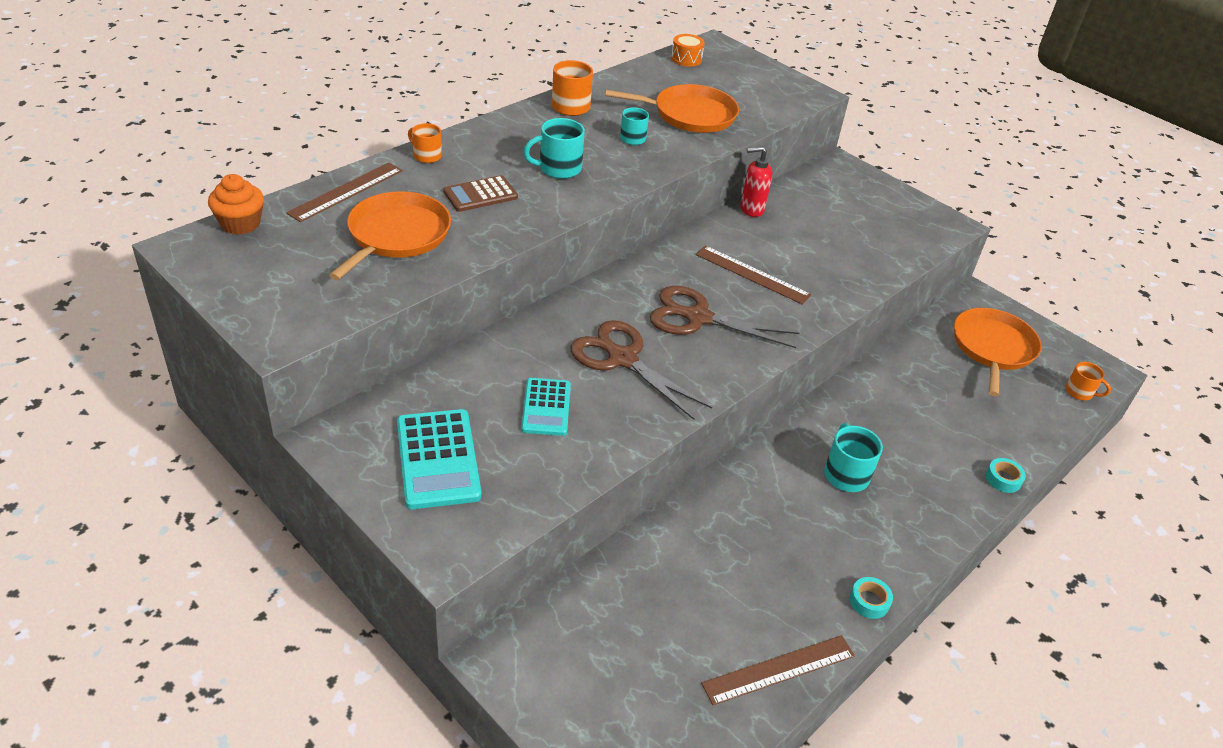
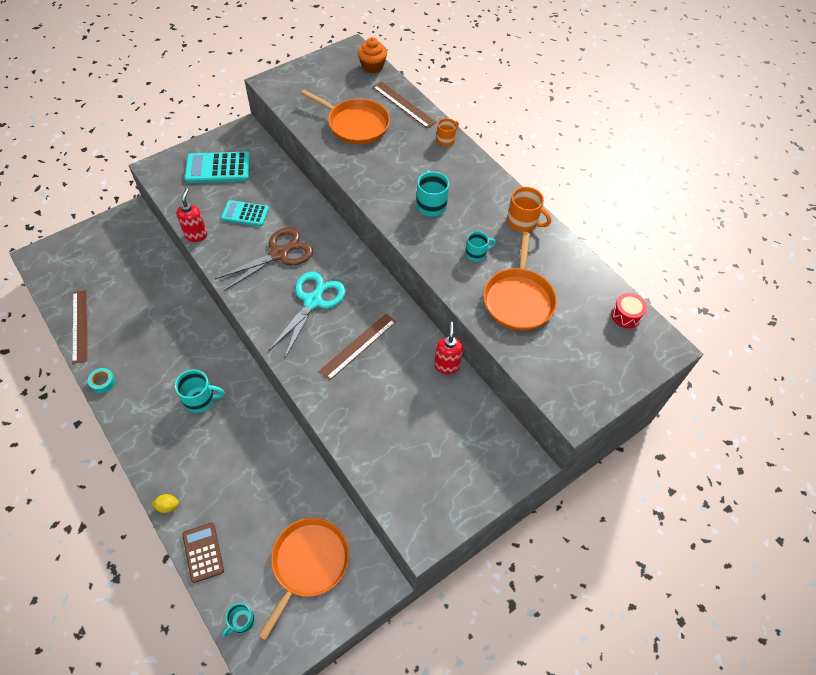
camera: 100 degrees right, 15 degrees up
brown calculator [444,175,518,212] -> brown calculator moved to [182,523,224,583]
brown scissors [650,286,800,348] -> turquoise scissors [268,272,346,359]
orange drum [671,34,705,67] -> red drum [611,293,647,328]
orange pan [954,308,1042,396] -> orange pan turned 90 degrees counterclockwise [258,518,349,641]
turquoise tape [986,458,1026,493] -> yellow lemon [151,494,179,513]
orange mug [1065,362,1111,400] -> turquoise mug [222,603,255,637]
none -> red soap dispenser [176,189,207,242]

